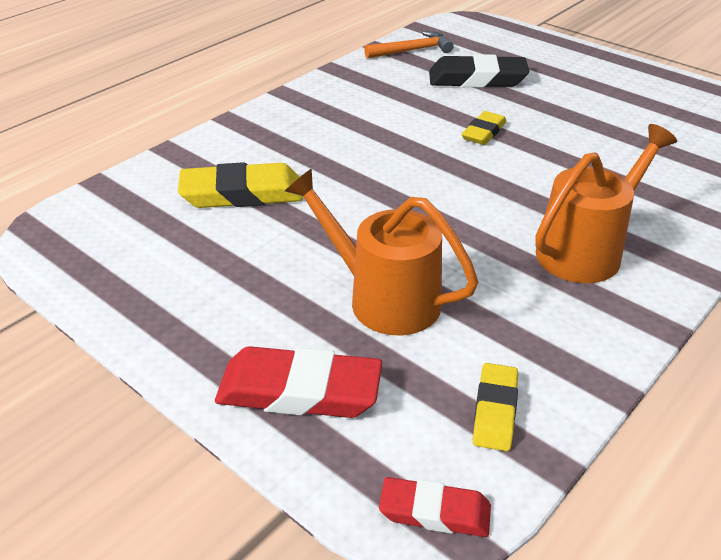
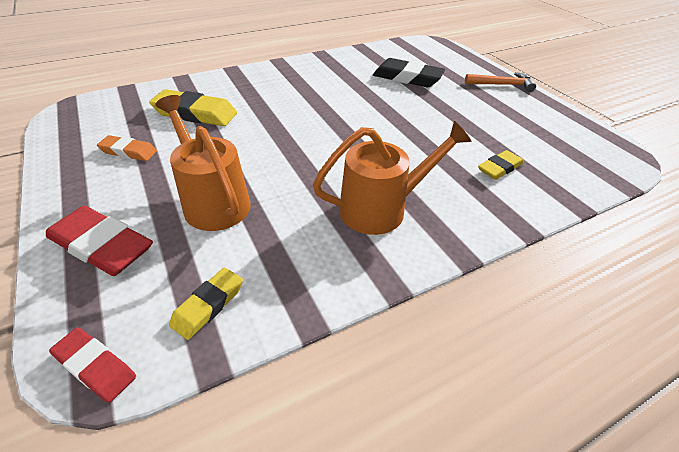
camera: 20 degrees right, 5 degrees up
orange hammer [364,31,454,59] -> orange hammer moved to [465,72,536,92]
yellow eraser [461,111,506,145] -> yellow eraser moved to [478,150,524,180]
none -> orange eraser [97,135,157,161]

